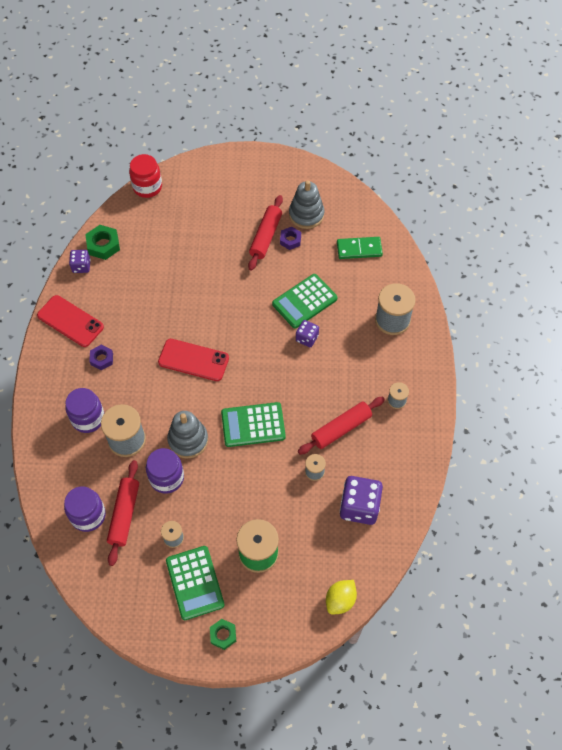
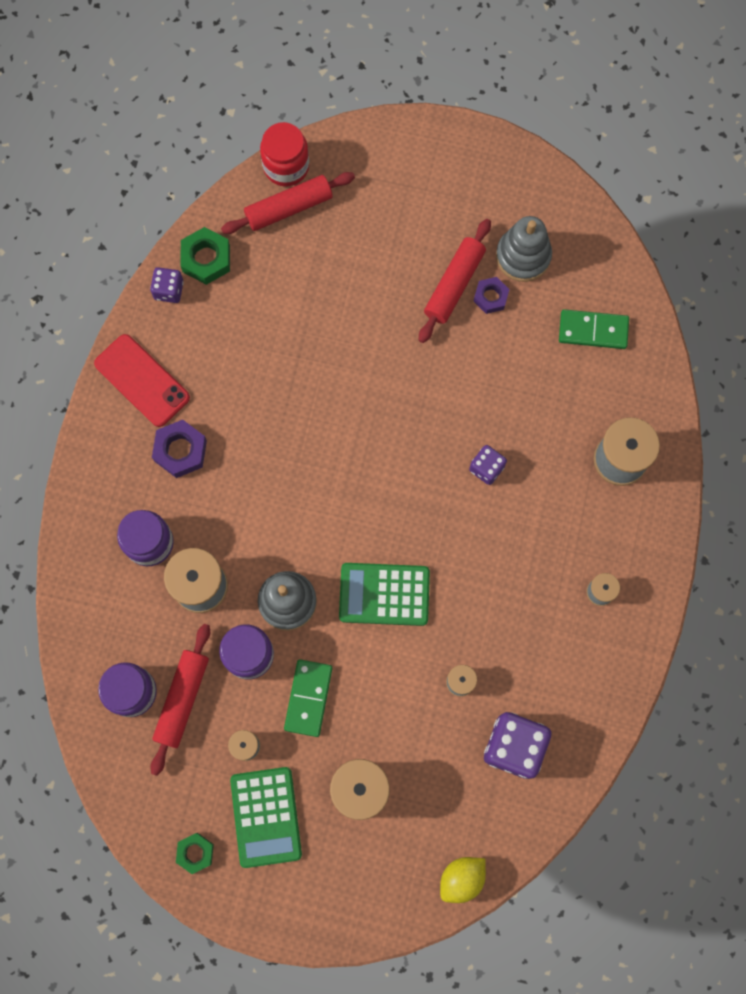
camera: 10 degrees right, 15 degrees up
purple nut [89,345,113,370] -> purple nut [152,420,207,478], size x1.51
red phone [158,339,229,381] -> none
green nut [210,619,236,650] -> green nut moved to [176,833,214,874]
green calculator [272,274,337,328] -> none
red rolling pin [298,397,385,455] -> red rolling pin moved to [221,172,355,234]
none -> green domino [284,659,332,737]

